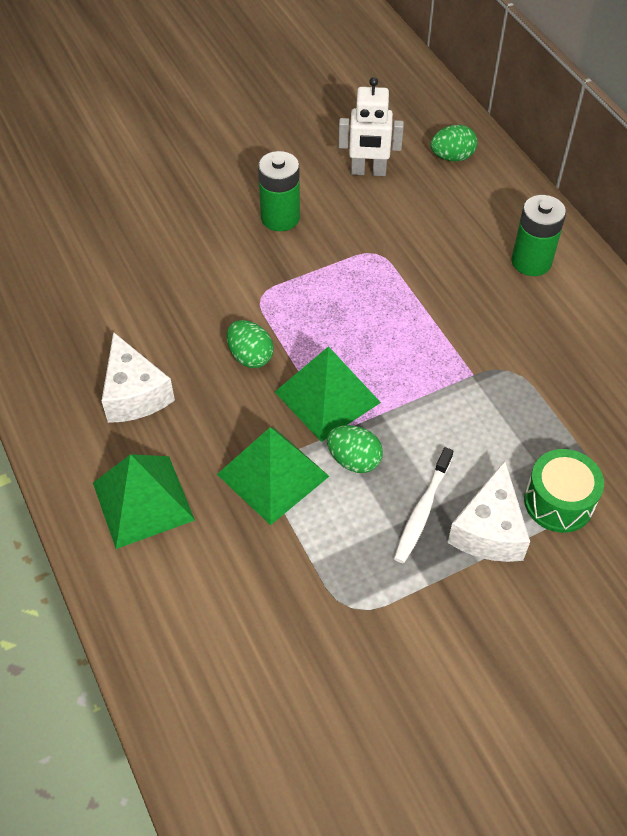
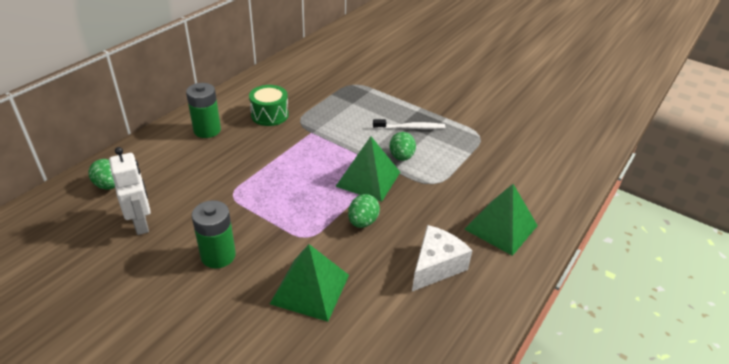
camera: 120 degrees left, 15 degrees down
green pyramid [217,427,329,525] -> green pyramid moved to [270,244,349,322]
white cheese [448,461,530,562] -> none
green drum [524,449,604,533] -> green drum moved to [249,85,289,126]

